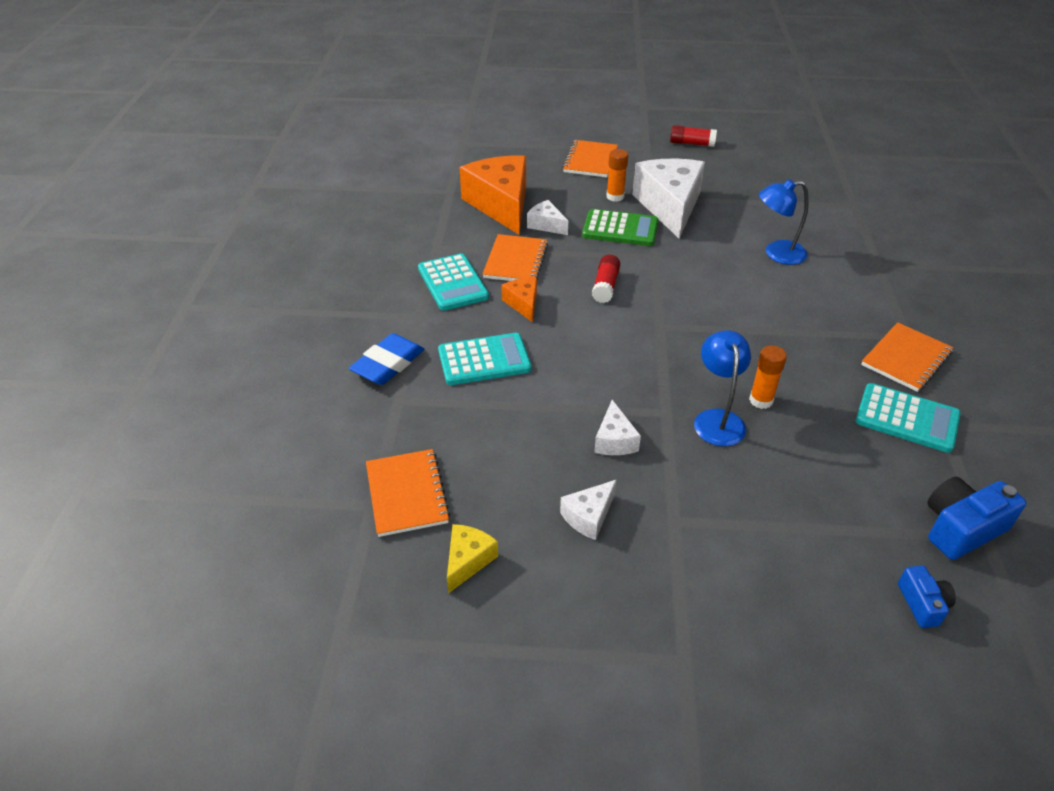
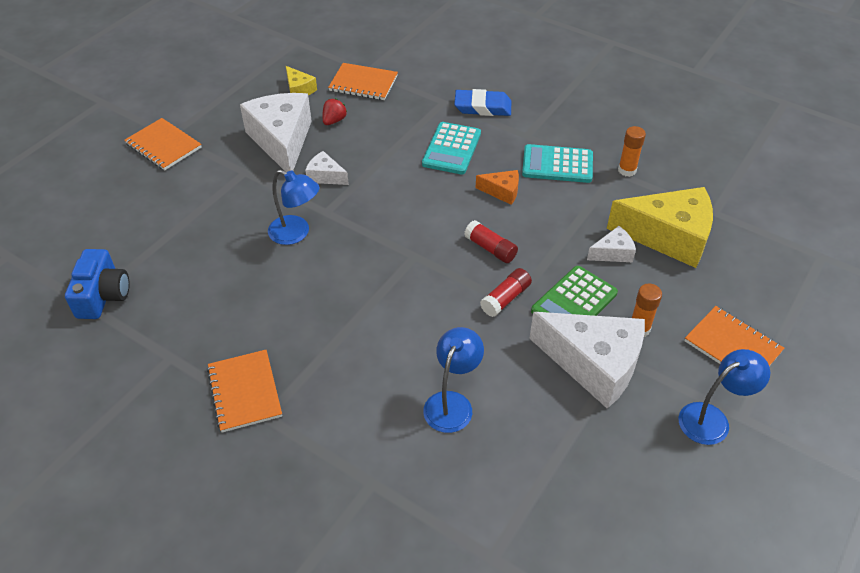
camera: 120 degrees right, 5 degrees up
blue eraser [349,333,424,385] -> blue eraser turned 60 degrees counterclockwise [454,89,511,116]
orange cheese [459,155,526,235] -> yellow cheese [607,187,713,268]
orange notebook [483,234,548,281] -> orange notebook moved to [124,118,202,170]
white cheese [560,480,616,540] -> white cheese [240,93,312,172], size x2.16
red glue stick [670,125,717,147] -> red glue stick moved to [480,268,532,317]
orange glue stick [749,345,787,409] -> orange glue stick moved to [618,126,646,177]
turquoise calculator [856,383,961,453] -> none
blue camera [898,565,956,628] -> none
none -> red strawberry [323,98,347,125]
none -> blue lamp [679,349,770,445]

